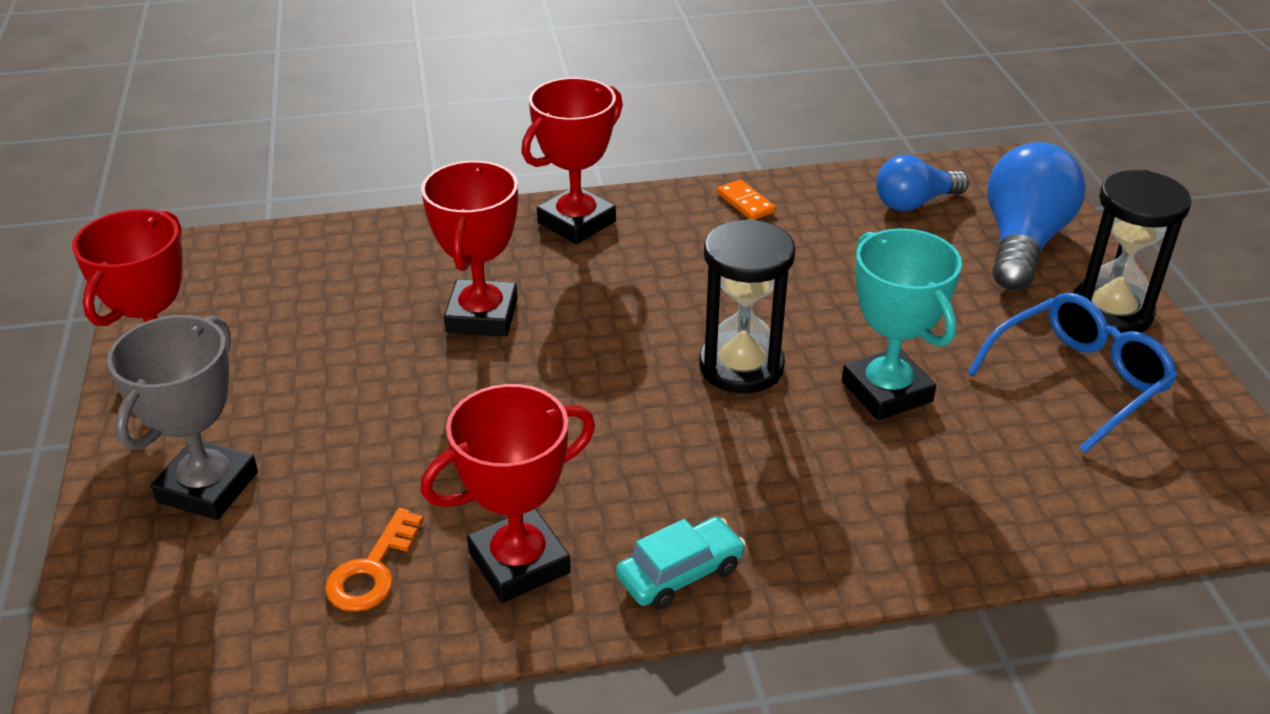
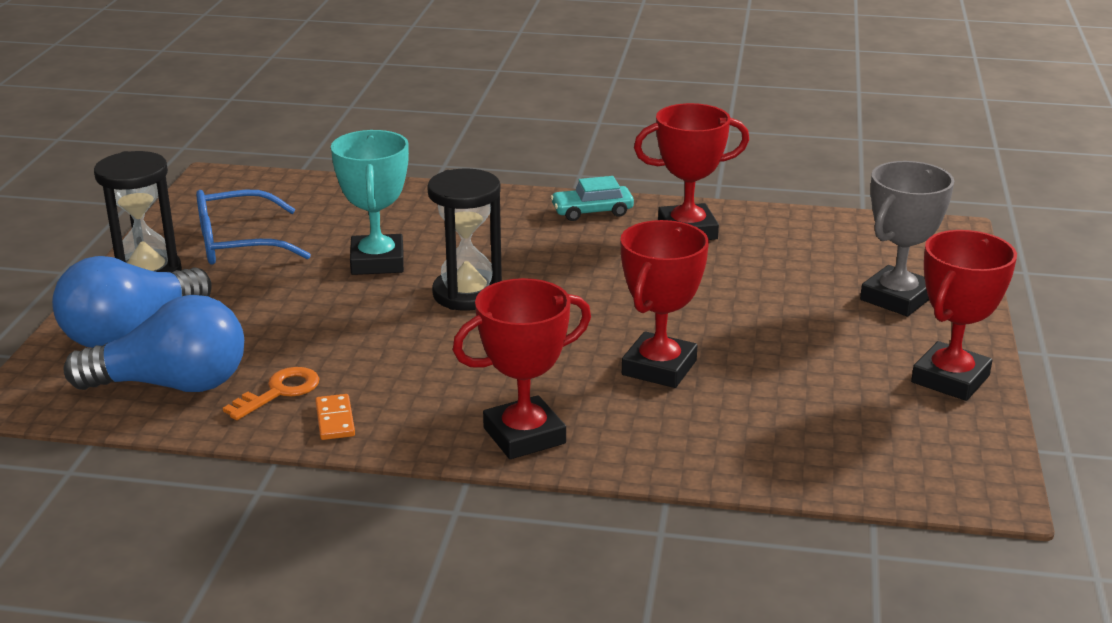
camera: 160 degrees left, 10 degrees down
orange key [325,508,423,612] -> orange key moved to [223,367,320,420]
blue light bulb [876,155,969,211] -> blue light bulb [64,295,244,392], size x1.62

